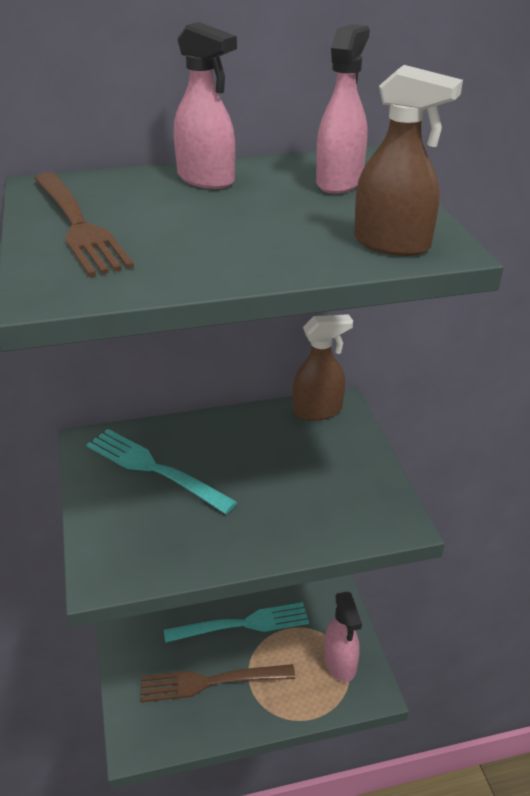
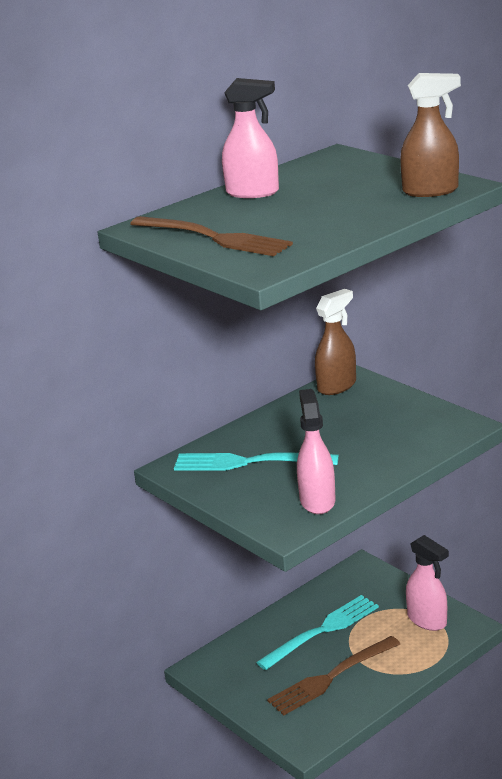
camera: 25 degrees left, 10 degrees down
pink spray bottle [316,24,370,194] -> pink spray bottle moved to [297,389,336,514]

